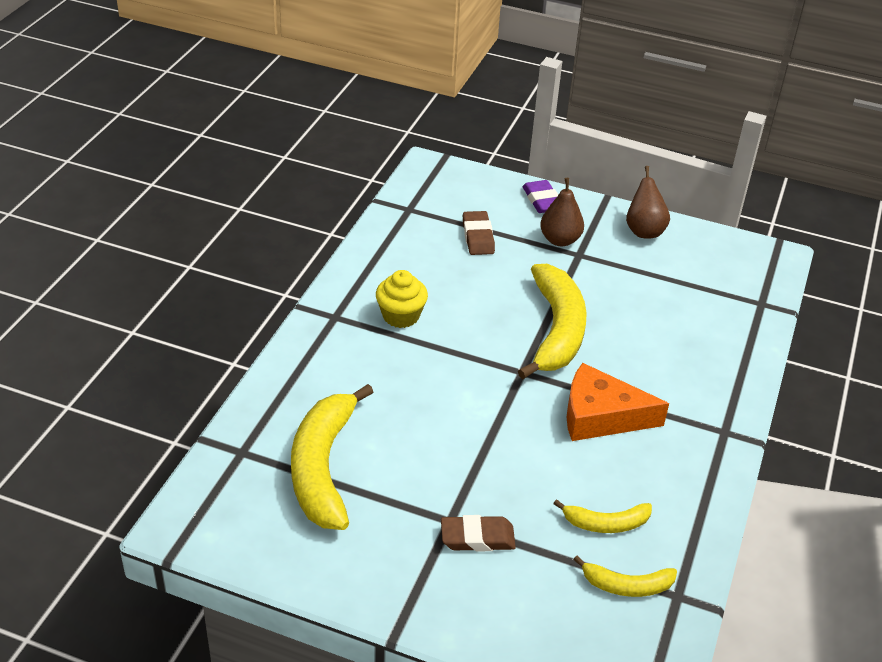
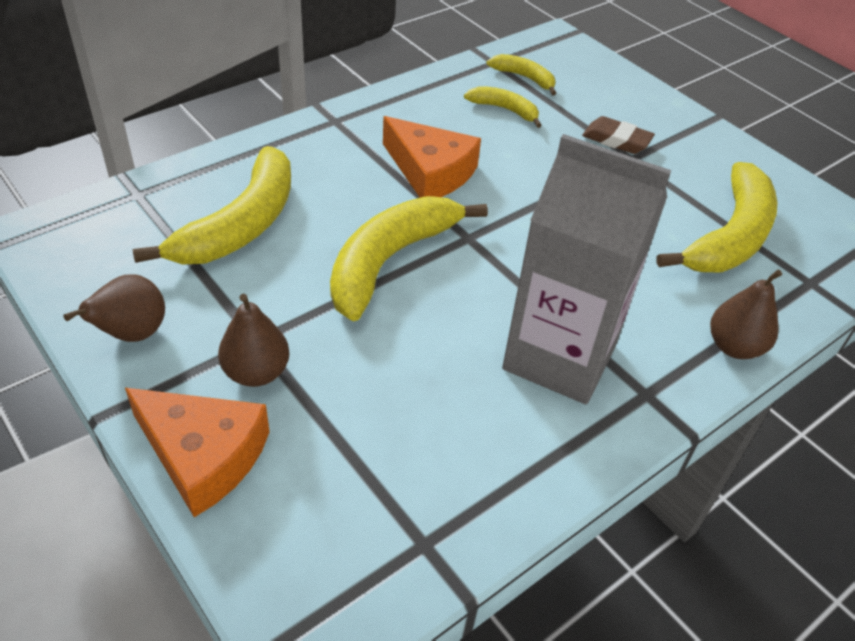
camera: 150 degrees left, 5 degrees up
yellow cupcake [376,270,428,328] -> grey carton [502,134,671,405]
brown eraser [463,211,495,255] -> none
purple eraser [522,180,558,213] -> orange cheese [125,388,270,517]
none -> yellow banana [133,146,291,265]
none -> brown pear [710,269,782,359]

